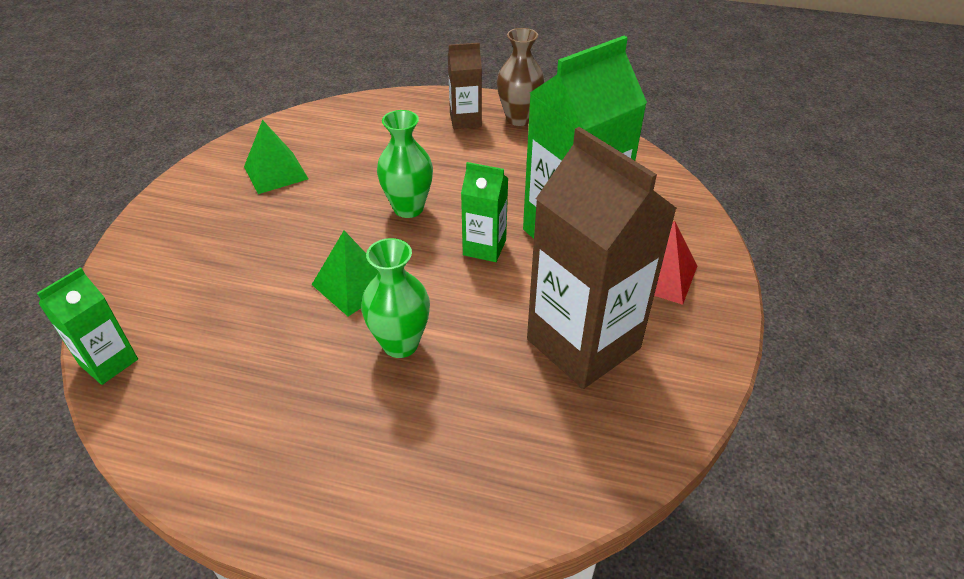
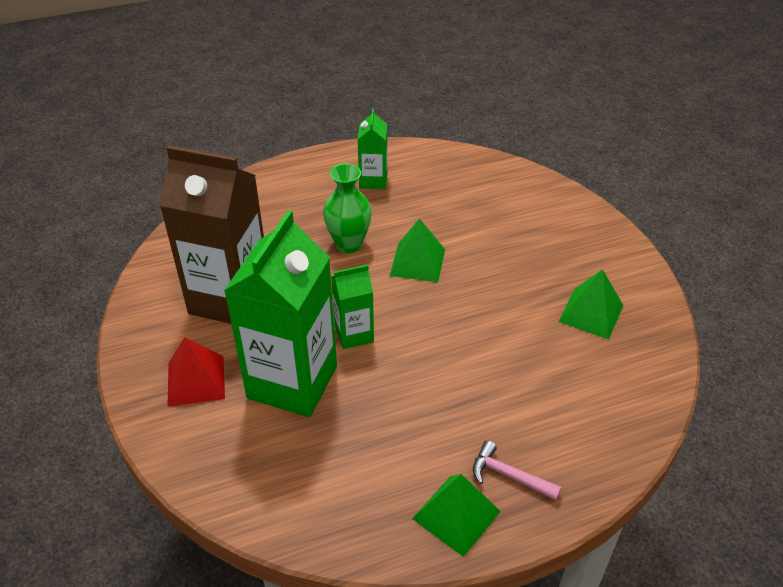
camera: 145 degrees right, 0 degrees up
green carton [37,267,138,385] -> green carton moved to [358,109,387,189]
green vase [377,110,433,218] -> none
brown carton [448,43,482,129] -> pink hammer [473,440,561,501]
brown vase [497,28,545,126] -> green pyramid [412,474,501,557]

